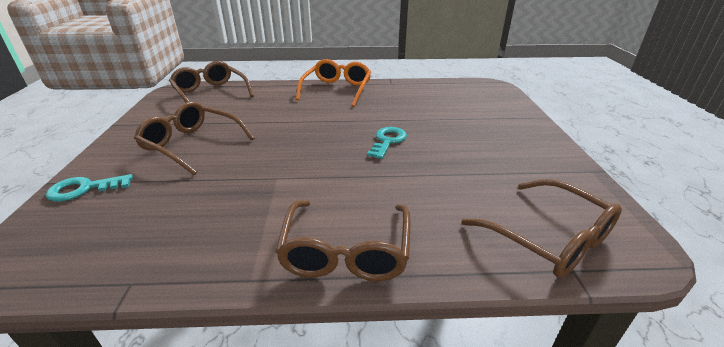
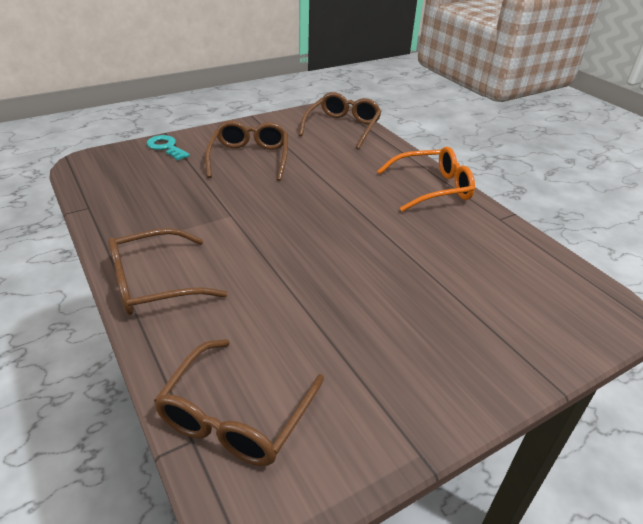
camera: 60 degrees right, 5 degrees up
turquoise key [367,127,407,159] -> none

